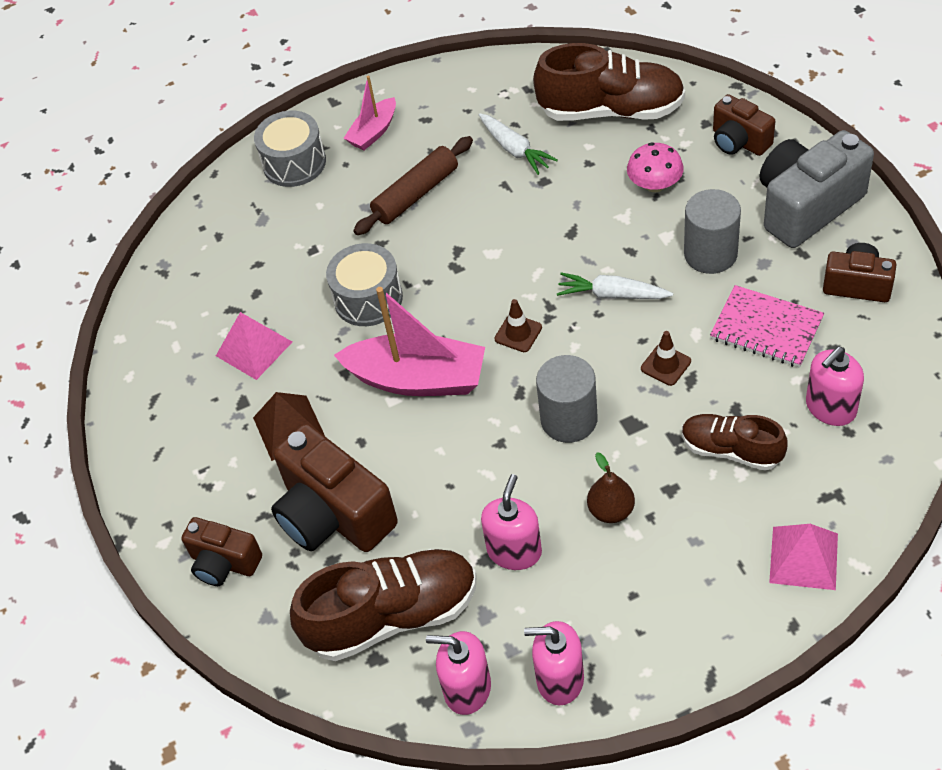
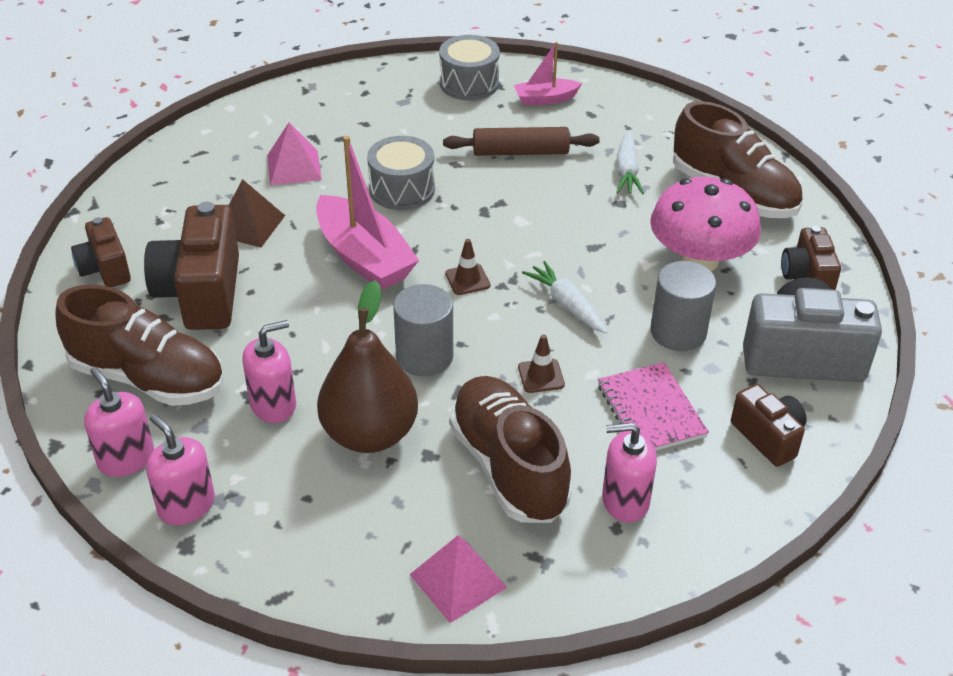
camera: 35 degrees right, 10 degrees down
brown pear [587,453,635,523] -> brown pear [317,280,418,453], size x2.03
pink mushroom [627,142,684,192] -> pink mushroom [650,177,761,271], size x1.86
brown shoe [682,414,788,471] -> brown shoe [449,376,572,523], size x1.67

